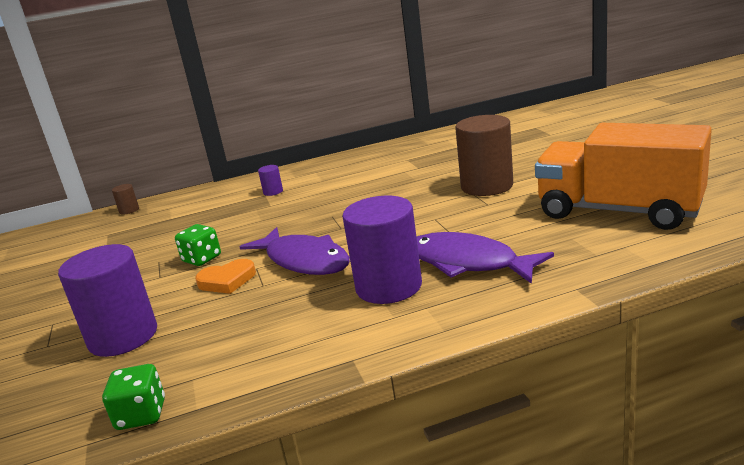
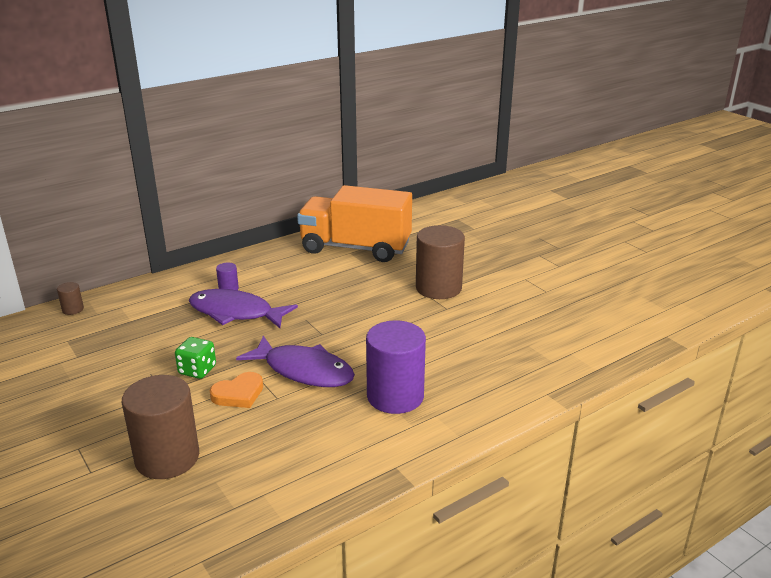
camera: 20 degrees left, 5 degrees up
purple cylinder [58,244,157,357] -> brown cylinder [122,375,199,479]
green dice [102,364,165,430] -> none
purple fish [417,232,554,284] -> purple fish moved to [189,289,298,328]
orange truck [535,123,712,230] -> orange truck moved to [297,185,412,262]

